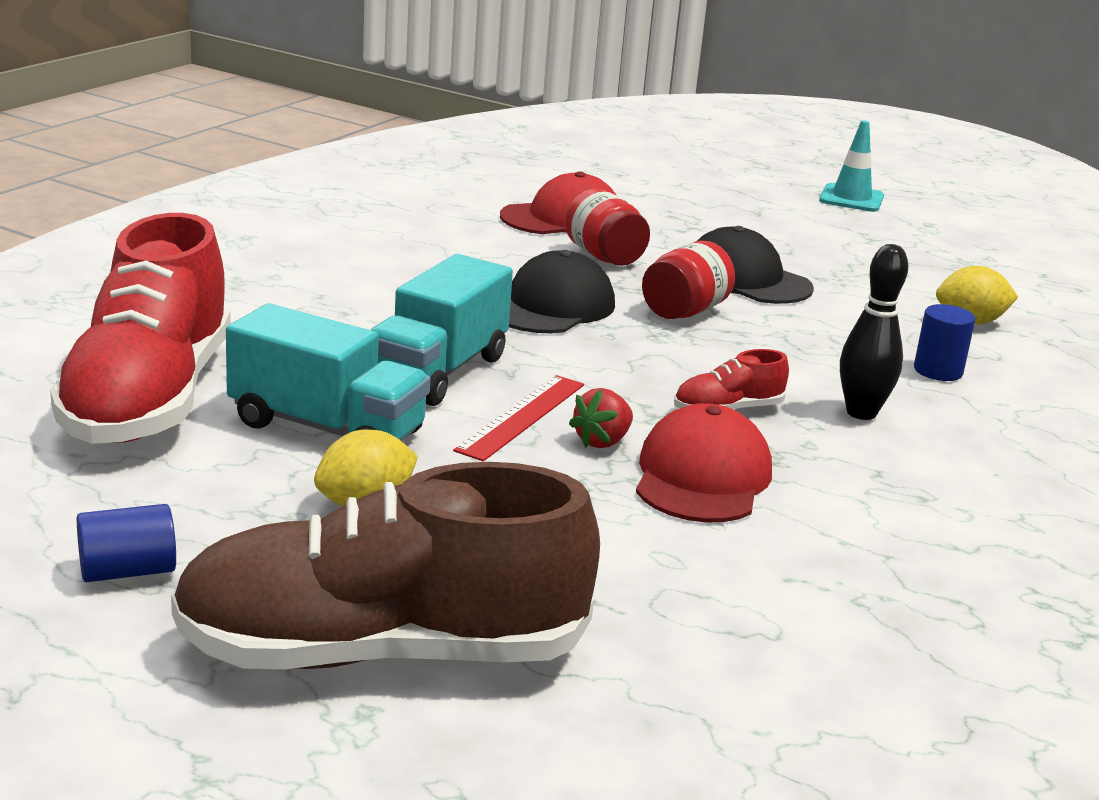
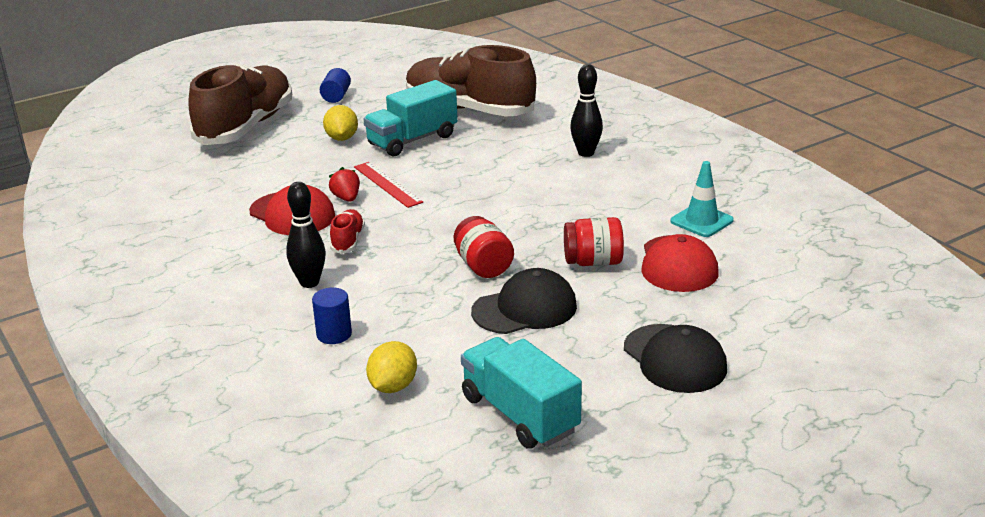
camera: 120 degrees right, 5 degrees up
red shoe [50,213,231,444] -> brown shoe [406,45,536,117]
turquoise truck [371,254,513,406] -> turquoise truck moved to [461,337,582,449]
black cap [509,250,615,333] -> black cap moved to [624,324,727,393]
turquoise traffic cone [819,120,884,212] -> turquoise traffic cone moved to [670,161,734,237]
none -> black bowling pin [570,64,603,157]

